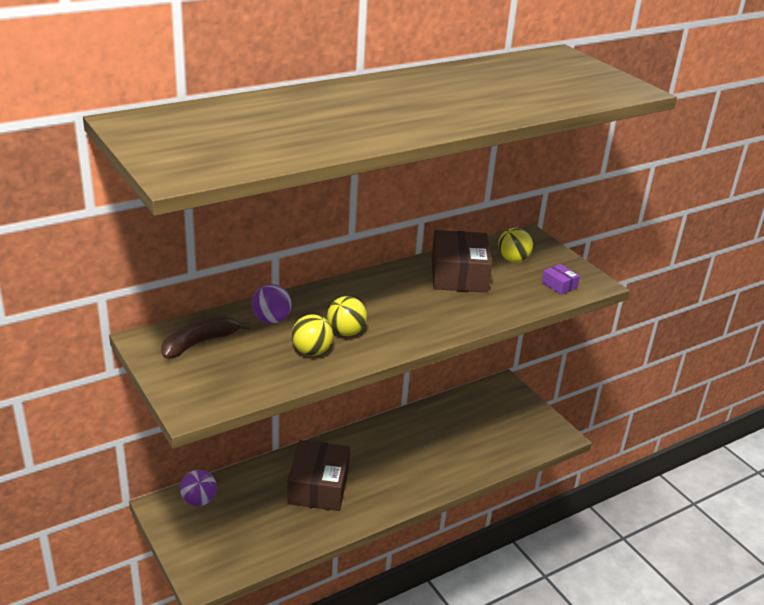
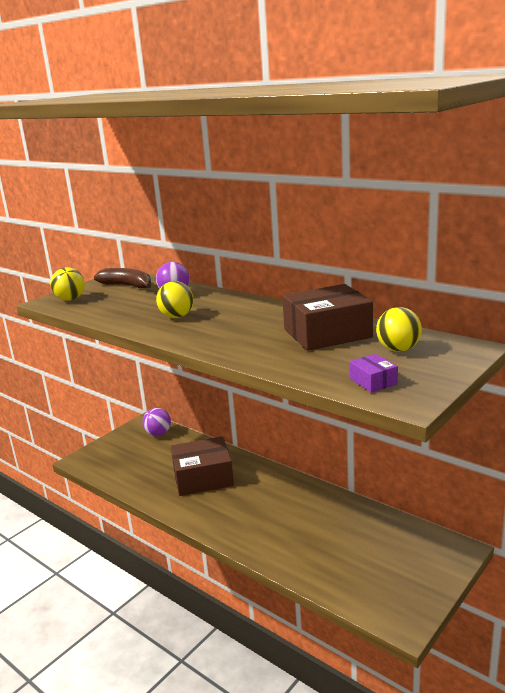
camera: 75 degrees right, 10 degrees down
yellow ball [292,314,333,356] -> yellow ball moved to [50,267,85,301]
purple box [542,264,580,295] -> purple box turned 60 degrees counterclockwise [349,354,398,393]

